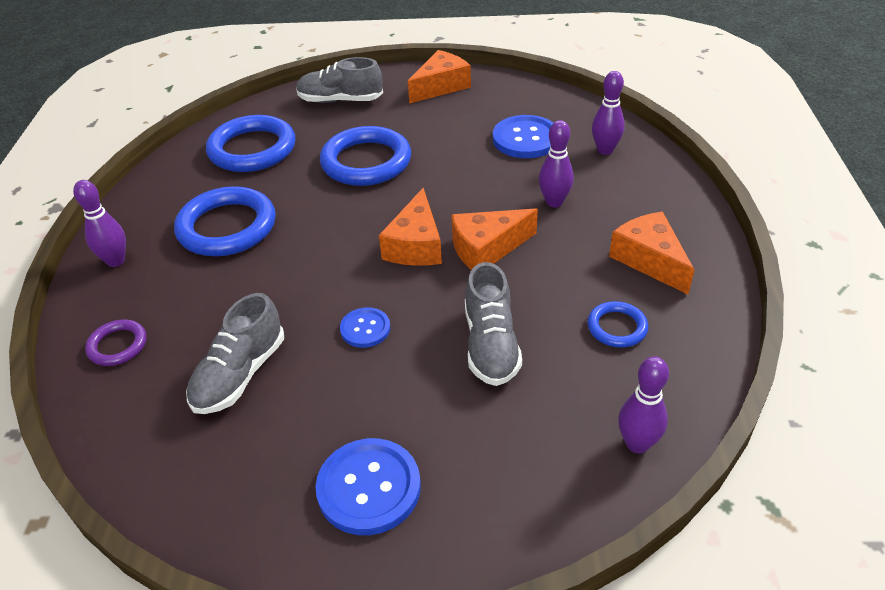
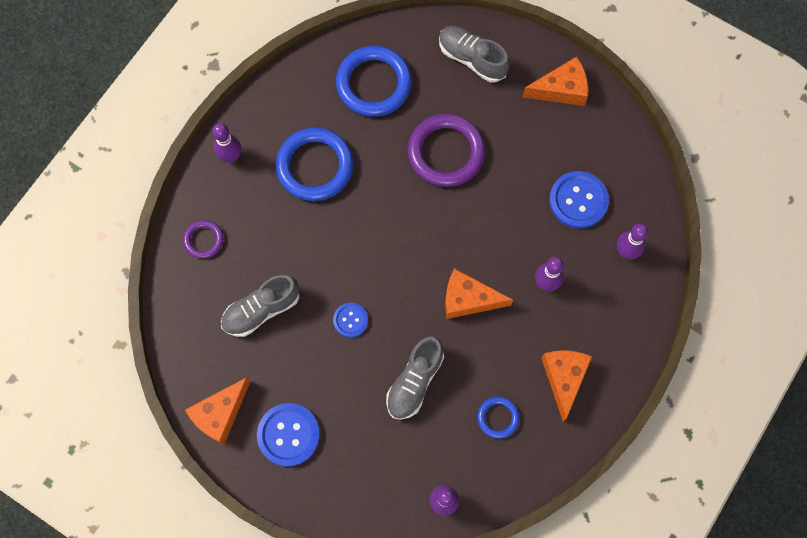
camera: 30 degrees right, 30 degrees up
blue ring [320,126,411,186] -> purple ring [408,114,485,187]
orange cheese [379,188,442,266] -> orange cheese moved to [185,377,251,445]

